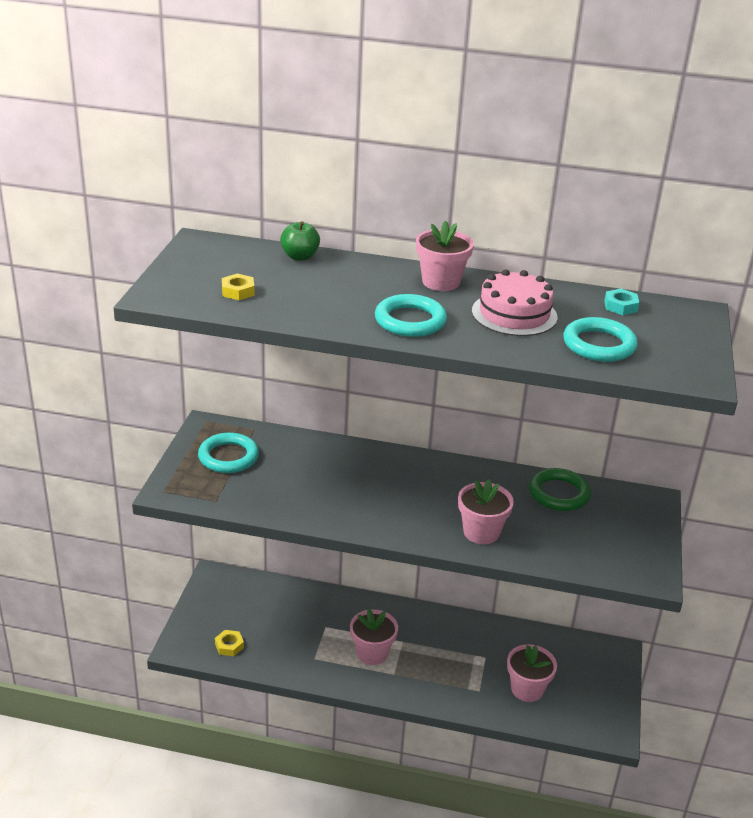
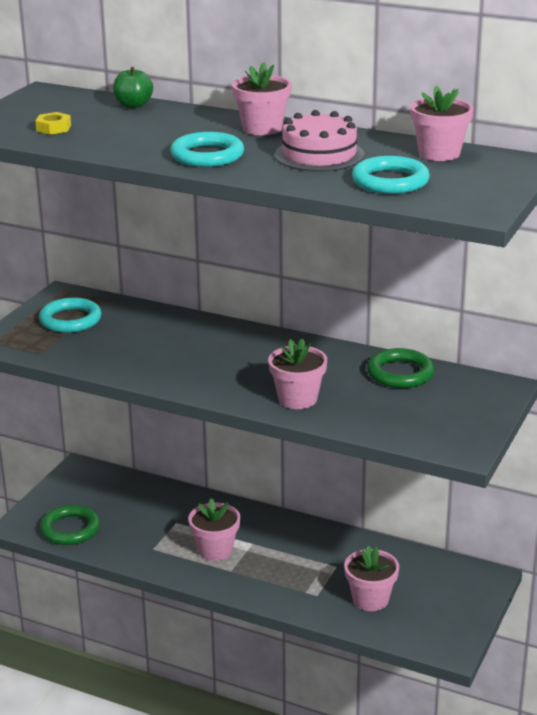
camera: 15 degrees right, 5 degrees down
yellow nut [215,630,244,656] -> green ring [40,505,100,545]
turquoise nut [604,289,639,315] -> pink flower pot [410,86,474,161]

